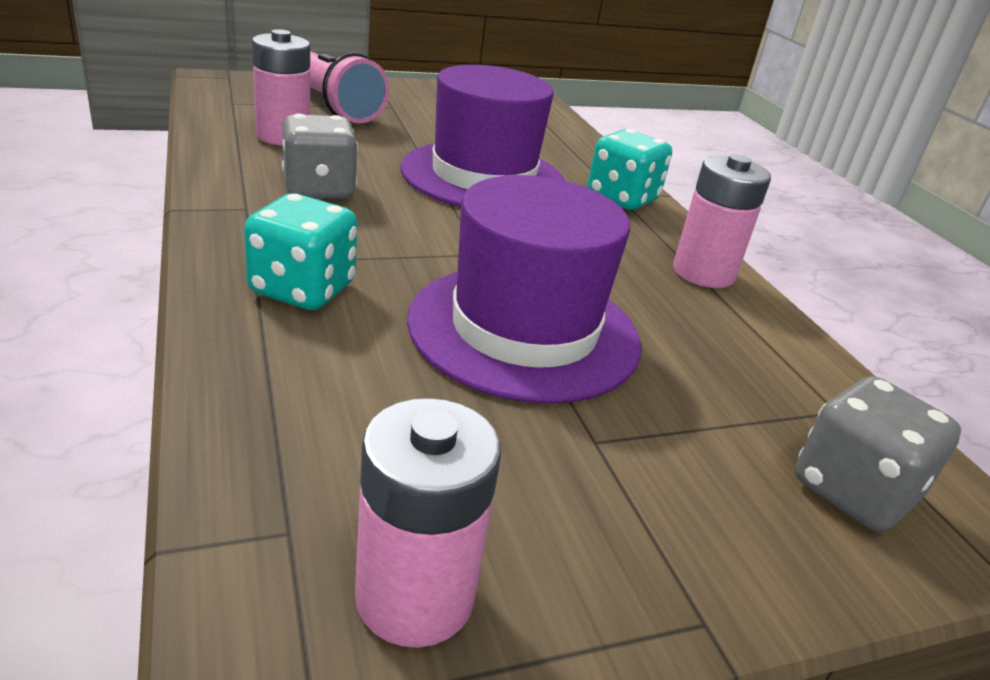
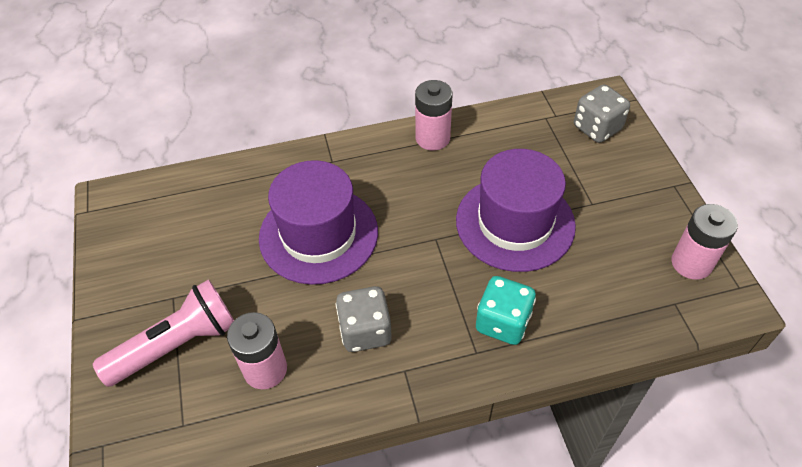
camera: 80 degrees left, 20 degrees up
turquoise dice [588,129,672,210] -> none

